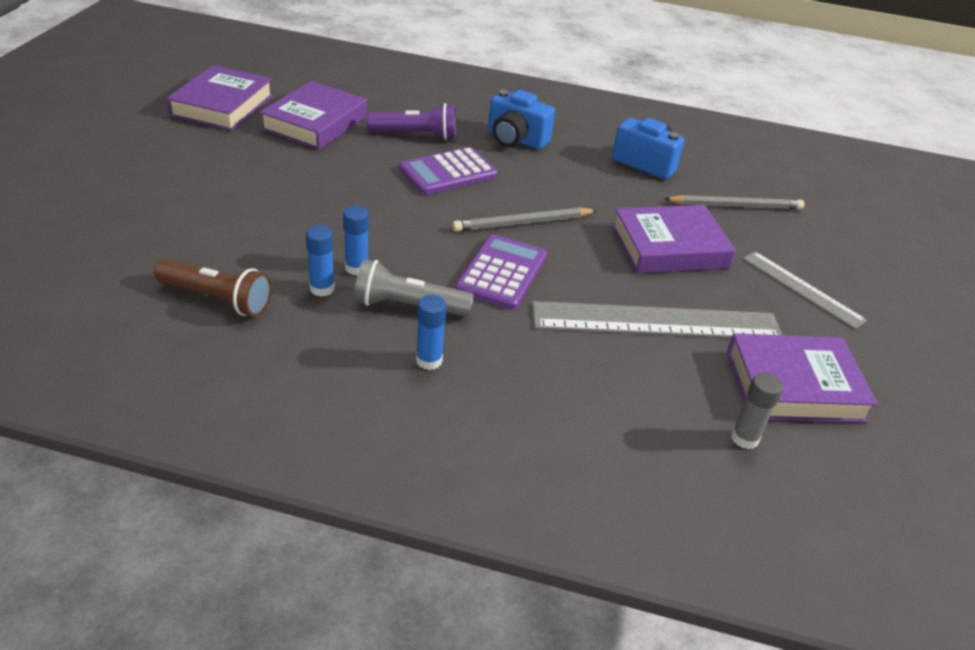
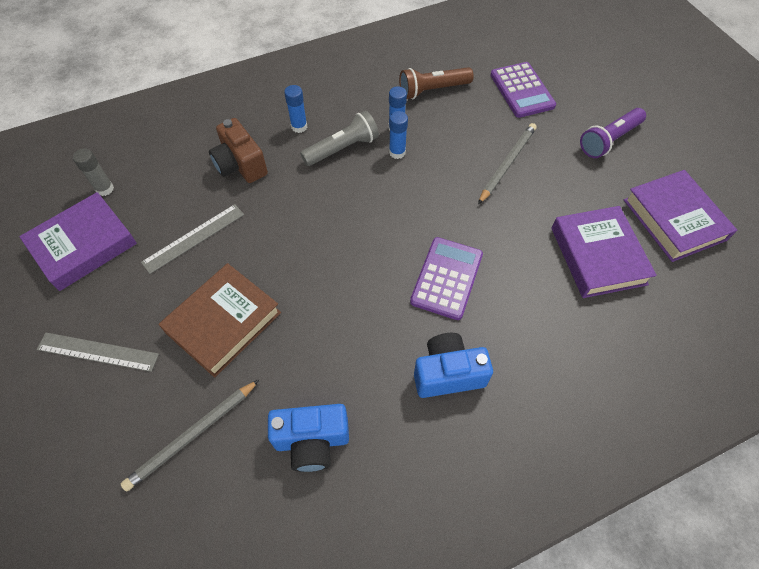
camera: 145 degrees right, 20 degrees up
purple flashlight [366,103,456,140] -> purple flashlight moved to [580,108,646,158]
grey pencil [452,207,598,232] -> grey pencil moved to [478,123,537,204]
purple calculator [455,234,547,310] -> purple calculator moved to [490,62,556,118]
grey ruler [532,301,782,338] -> grey ruler [141,204,244,274], size x0.58
purple book [612,205,736,273] -> brown book [158,263,281,377]
none -> brown camera [209,118,268,183]

